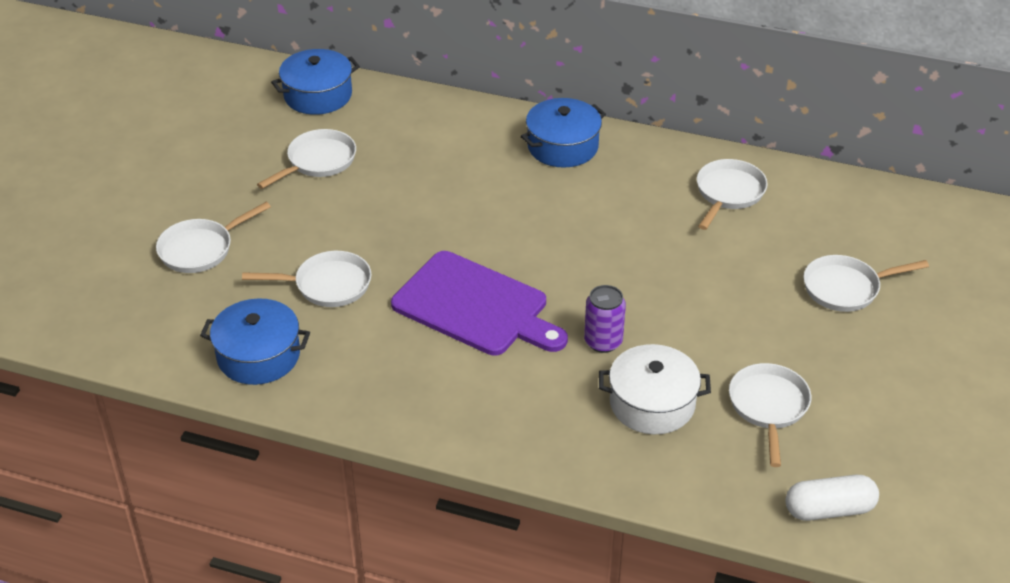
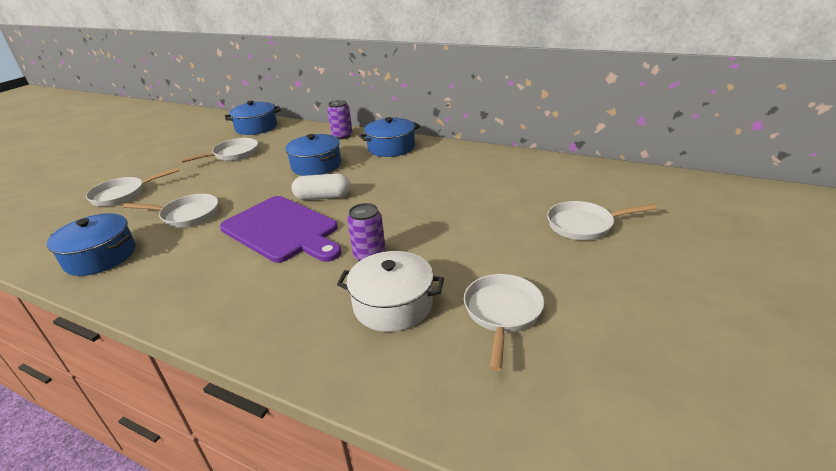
camera: 10 degrees right, 10 degrees down
white pan [697,159,768,230] -> none
white capsule [785,475,879,521] -> white capsule moved to [292,174,351,200]
none -> blue pot [285,134,341,176]
none -> purple can [327,100,353,139]

